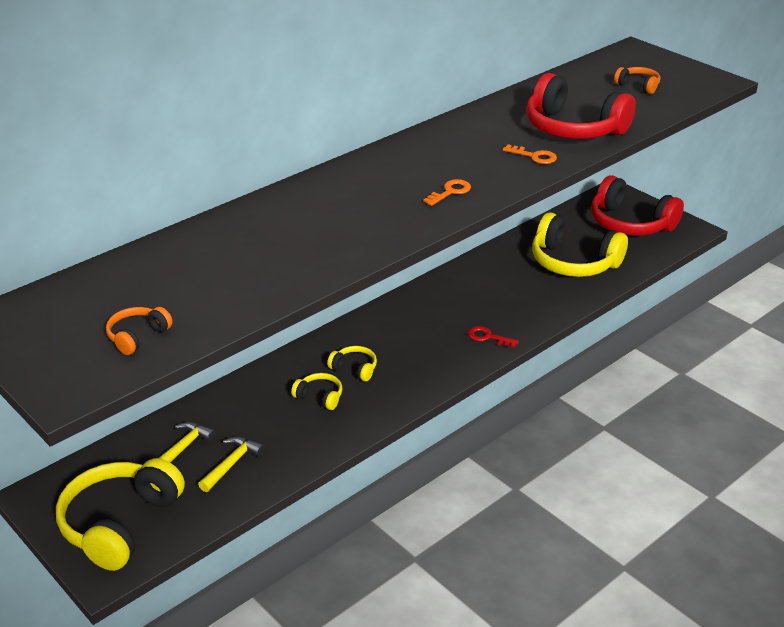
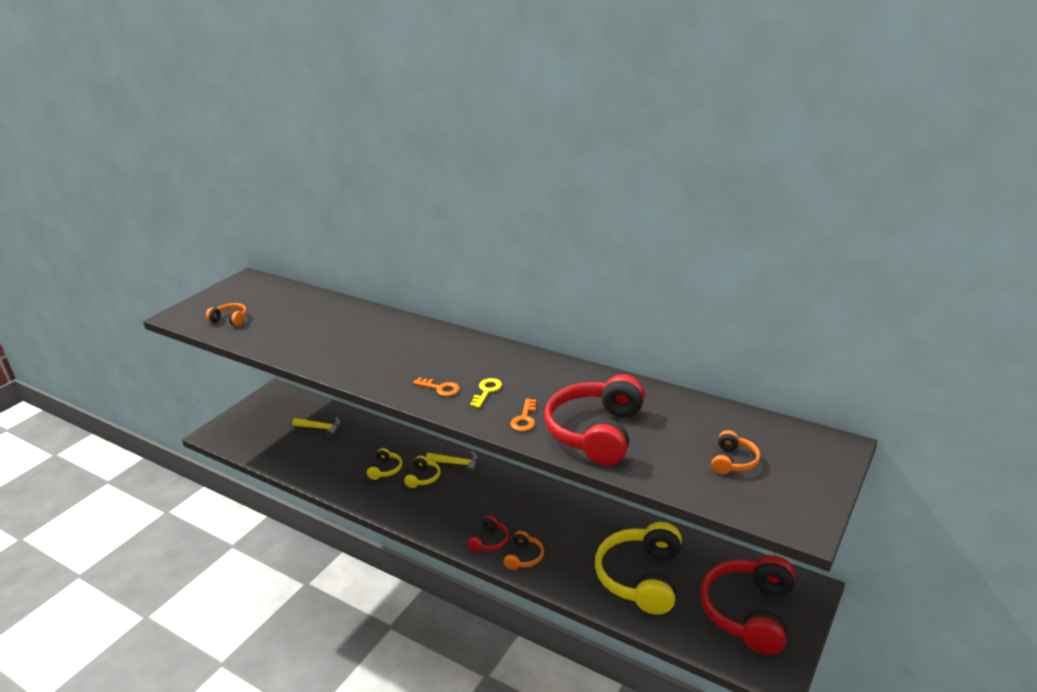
camera: 75 degrees right, 5 degrees down
yellow headphones [56,458,185,571] -> none
yellow hammer [198,437,265,492] -> yellow hammer moved to [426,451,479,474]
red key [468,326,519,348] -> red headphones [468,515,509,552]
none -> yellow key [470,378,502,408]
none -> orange headphones [504,531,544,570]

